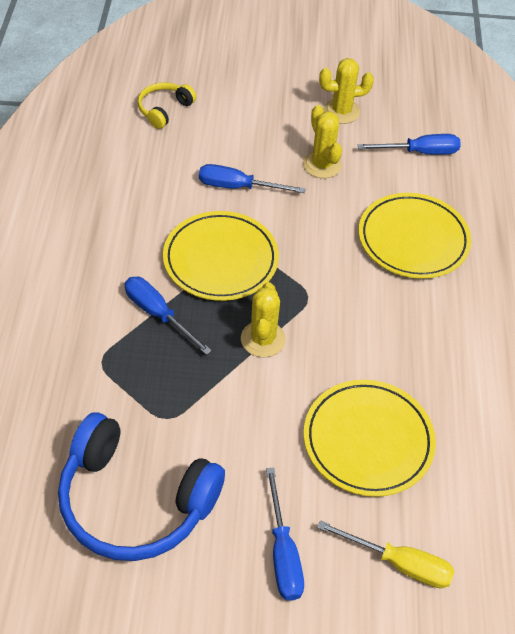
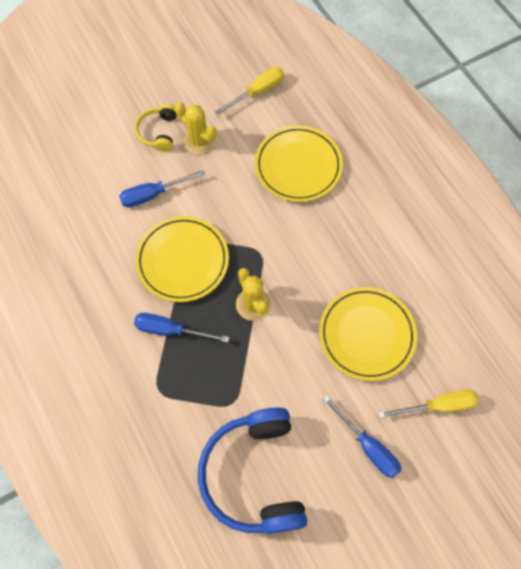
camera: 30 degrees left, 15 degrees up
blue headphones [58,412,225,561] -> blue headphones turned 90 degrees clockwise [198,408,307,534]
yellow headphones [138,82,196,129] -> yellow headphones moved to [135,104,176,151]
yellow cactus [319,58,374,124] -> none
blue screwdriver [358,134,461,155] -> yellow screwdriver [215,67,284,116]

